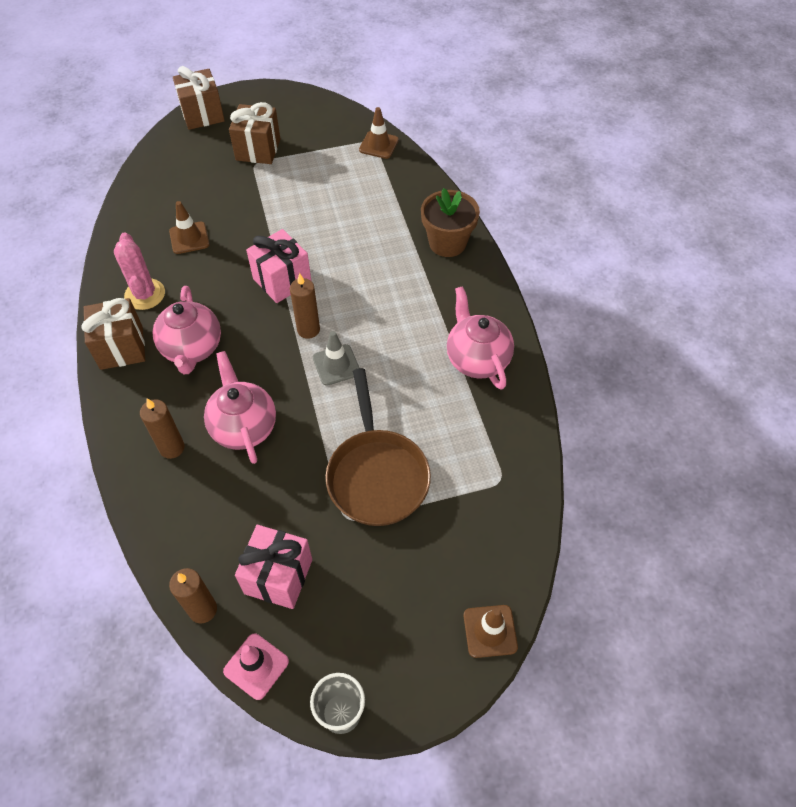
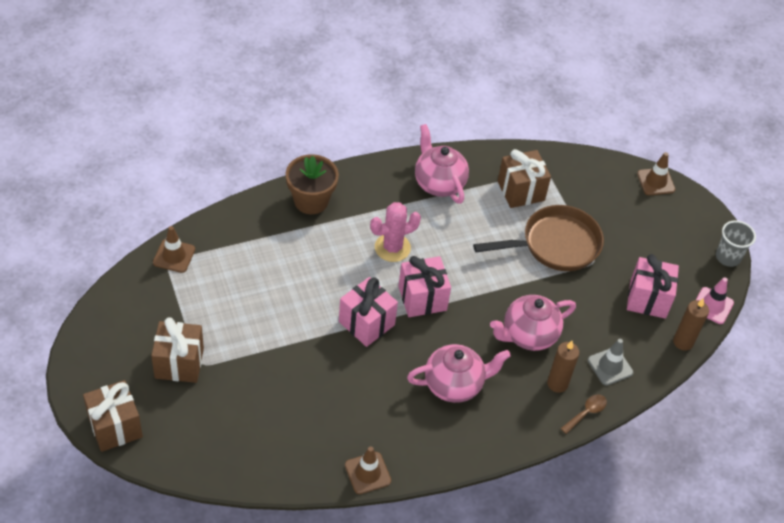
camera: 100 degrees left, 5 degrees down
brown gift [81,298,145,370] -> brown gift moved to [498,149,551,208]
pink cactus [114,232,165,310] -> pink cactus moved to [370,202,421,262]
brown traffic cone [169,201,209,254] -> brown traffic cone moved to [345,446,391,494]
brown candle [290,273,320,339] -> pink gift [398,256,451,317]
grey traffic cone [313,331,359,386] -> grey traffic cone moved to [588,339,633,386]
pink teapot [447,286,514,390] -> pink teapot turned 90 degrees clockwise [415,124,469,204]
none -> brown spoon [560,395,607,434]

